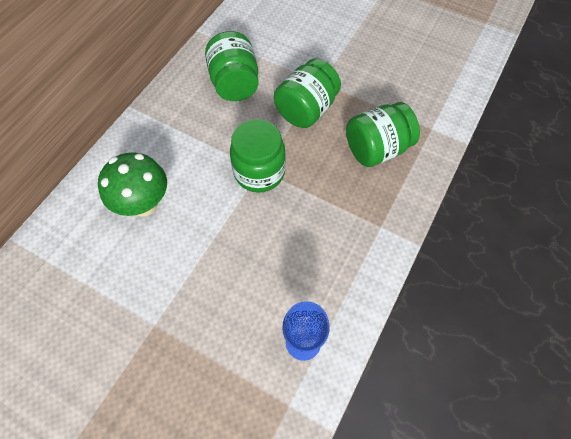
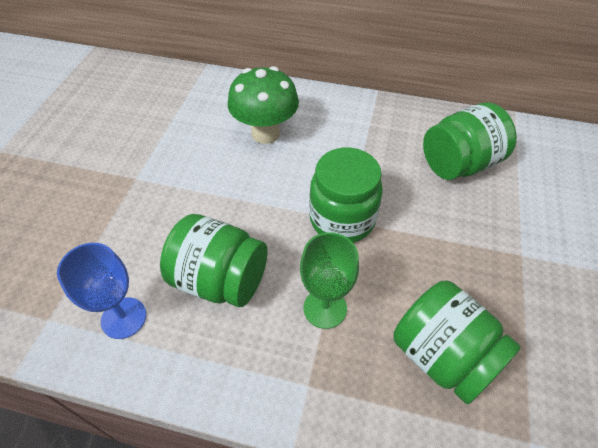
camera: 75 degrees right, 10 degrees down
green jar [274,58,341,128] -> green jar moved to [160,214,268,307]
none -> green goblet [300,232,359,329]

